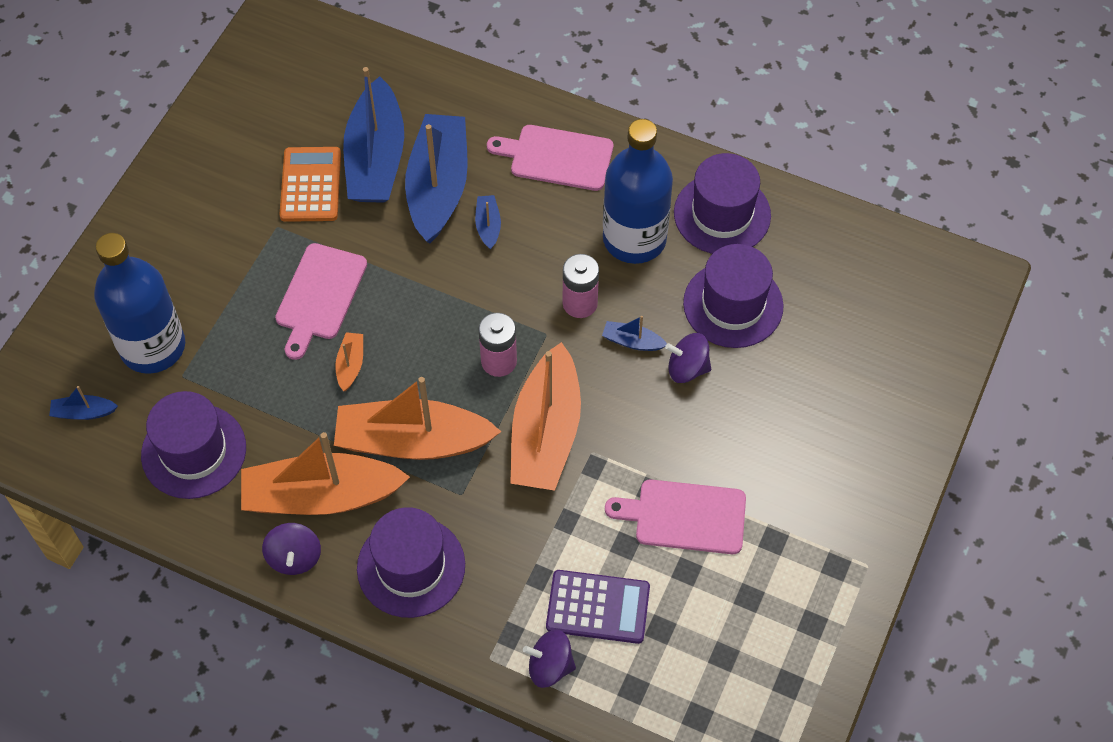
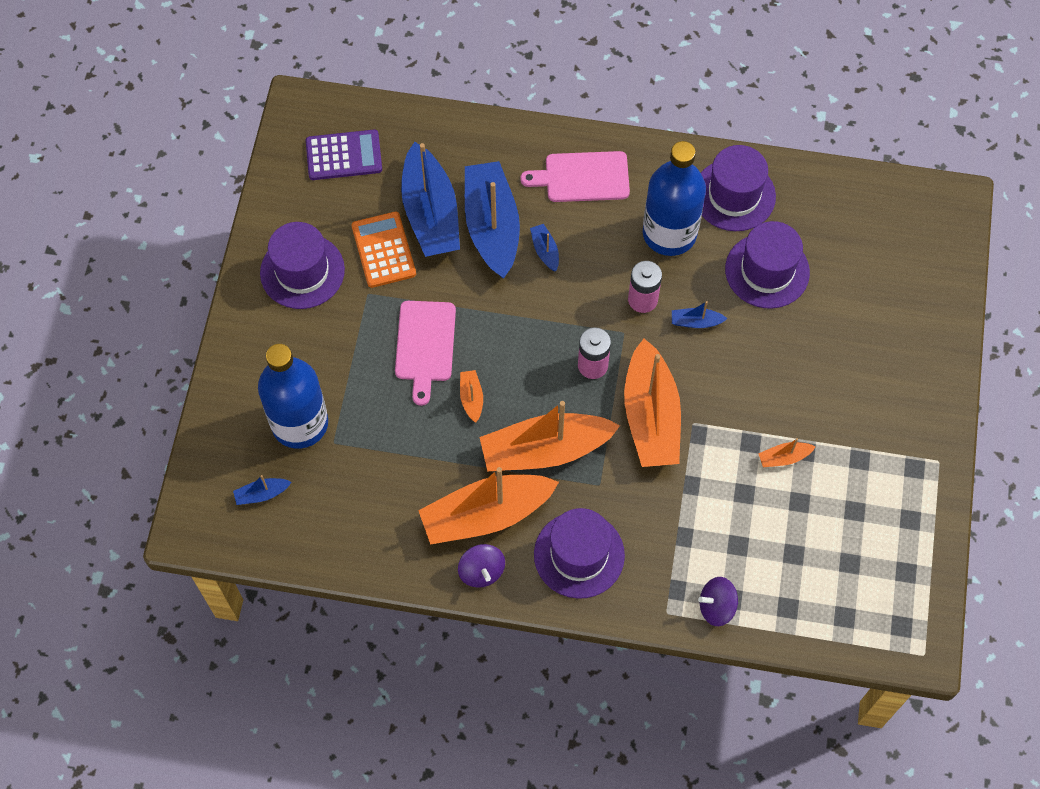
camera: 15 degrees left, 5 degrees up
purple hat [141,391,246,499] -> purple hat moved to [260,222,345,309]
purple calculator [546,570,650,644] -> purple calculator moved to [306,130,382,180]
pink cutting board [605,479,746,554] -> orange boat [758,438,816,467]
purple spinning top [665,333,711,383] -> none

